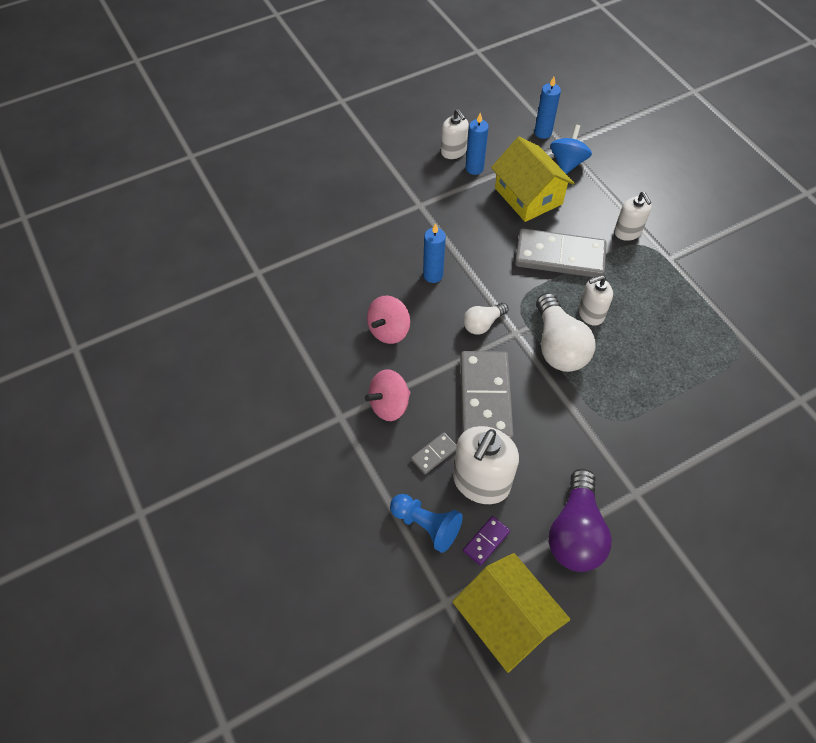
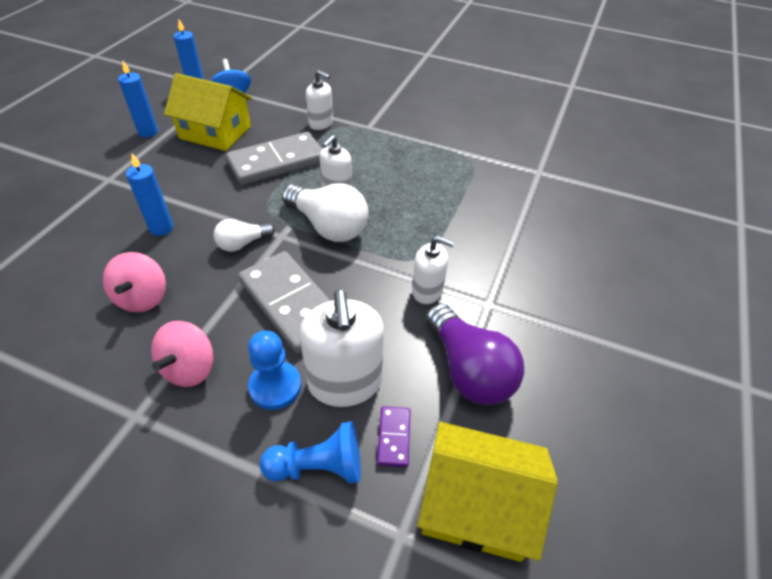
camera: 40 degrees left, 10 degrees down
grey domino [411,432,457,474] -> blue pawn [248,331,301,410]
white soap dispenser [441,109,469,159] -> white soap dispenser moved to [412,236,454,304]
white light bulb [463,303,509,335] -> white light bulb turned 45 degrees clockwise [214,219,275,252]

